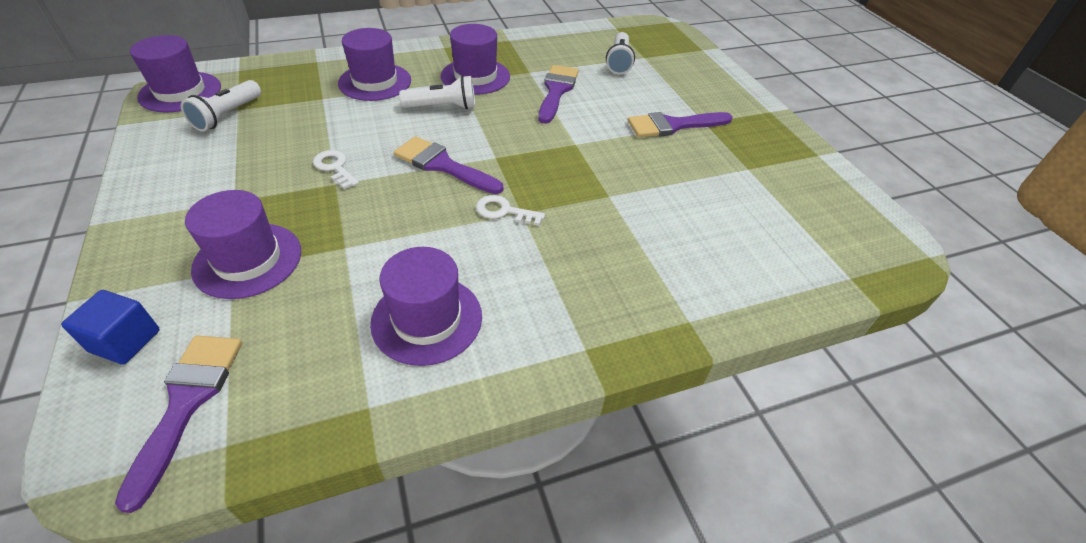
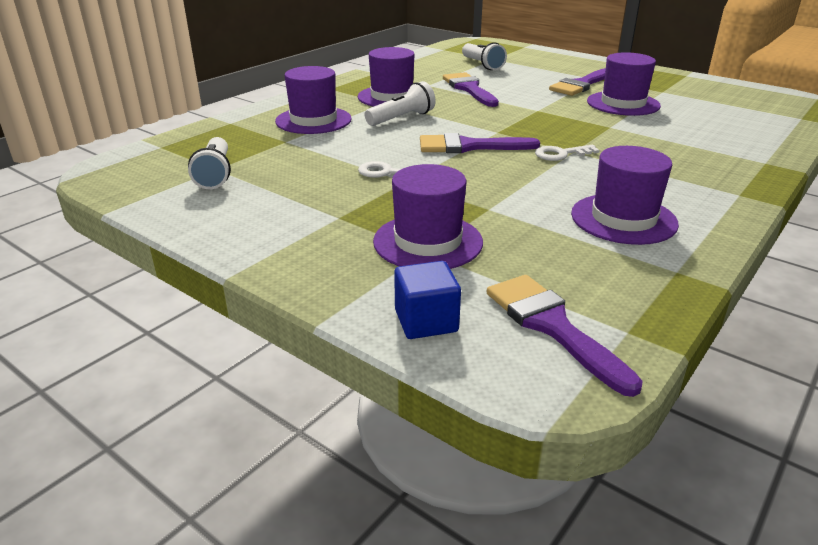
camera: 30 degrees left, 15 degrees down
purple hat [130,35,221,113] -> purple hat moved to [587,52,661,116]

